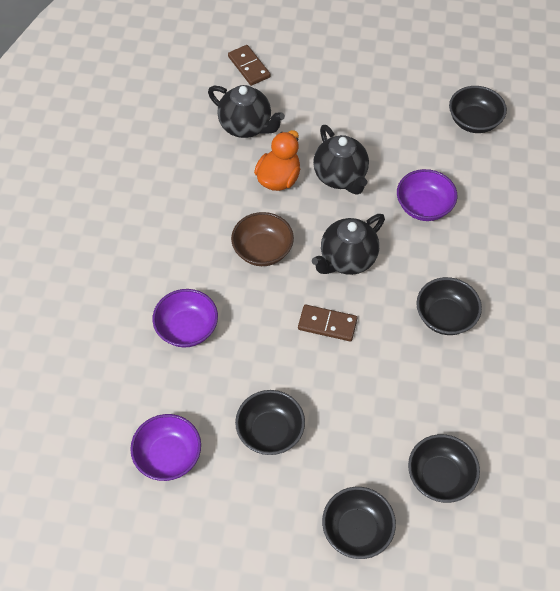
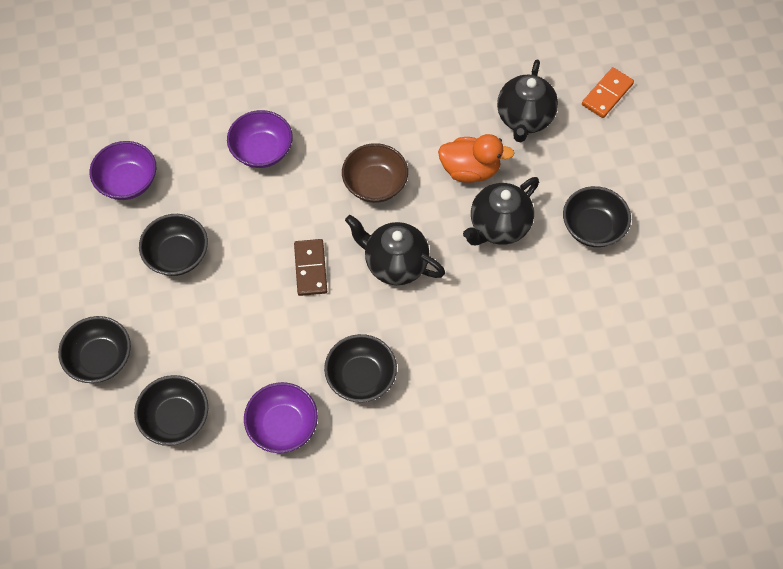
camera: 70 degrees right, 5 degrees up
brown domino [228,45,271,86] -> orange domino [582,67,634,118]
purple bowl [397,169,457,221] -> purple bowl moved to [244,382,318,453]
black bowl [449,86,507,133] -> black bowl moved to [563,186,631,247]

